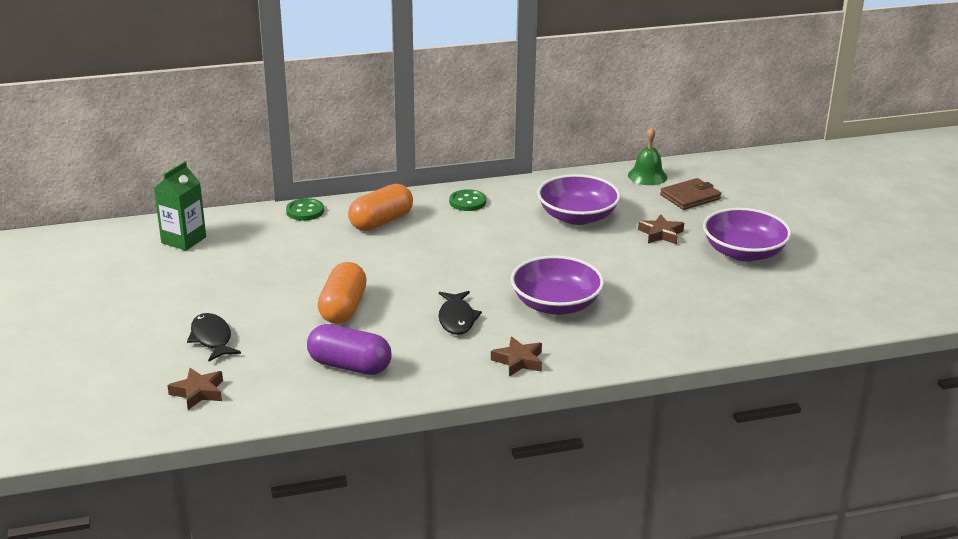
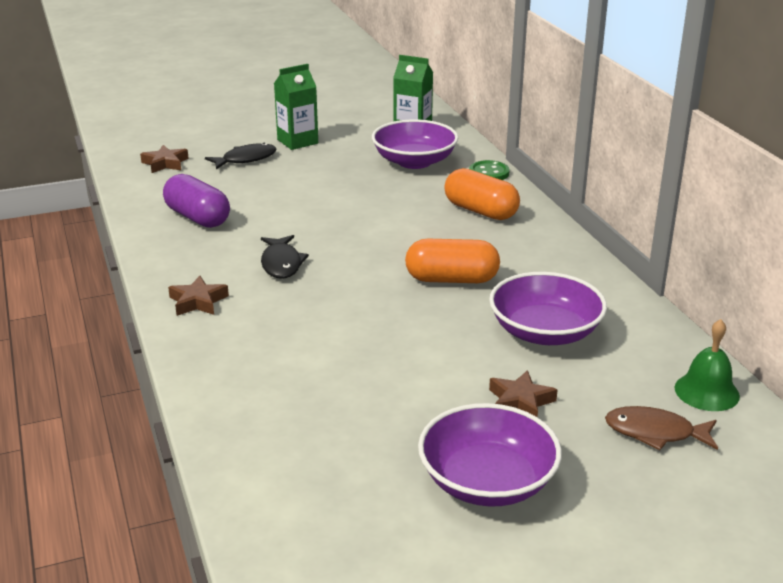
camera: 85 degrees right, 0 degrees up
purple capsule [307,324,392,375] -> purple capsule turned 60 degrees counterclockwise [163,174,230,228]
orange capsule [318,262,367,324] -> orange capsule moved to [405,239,500,283]
black fish [439,291,482,335] -> black fish turned 90 degrees counterclockwise [261,235,309,279]
green button [449,189,486,211] -> none
purple bowl [511,255,604,315] -> purple bowl moved to [372,119,458,169]
brown wallet [660,178,721,210] -> brown fish [605,406,718,450]
none -> green carton [274,64,318,150]

